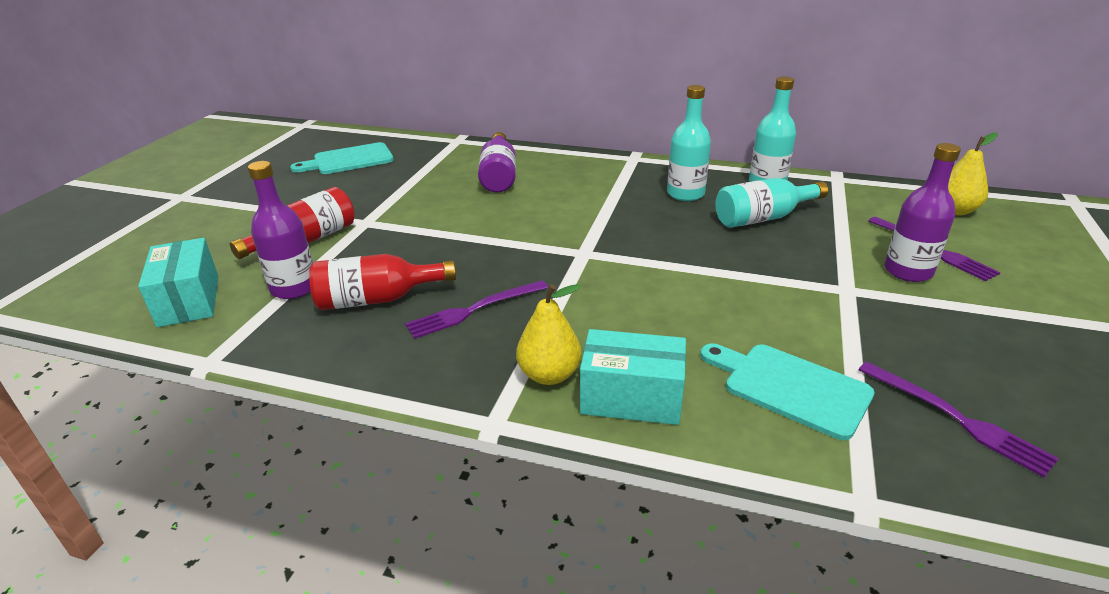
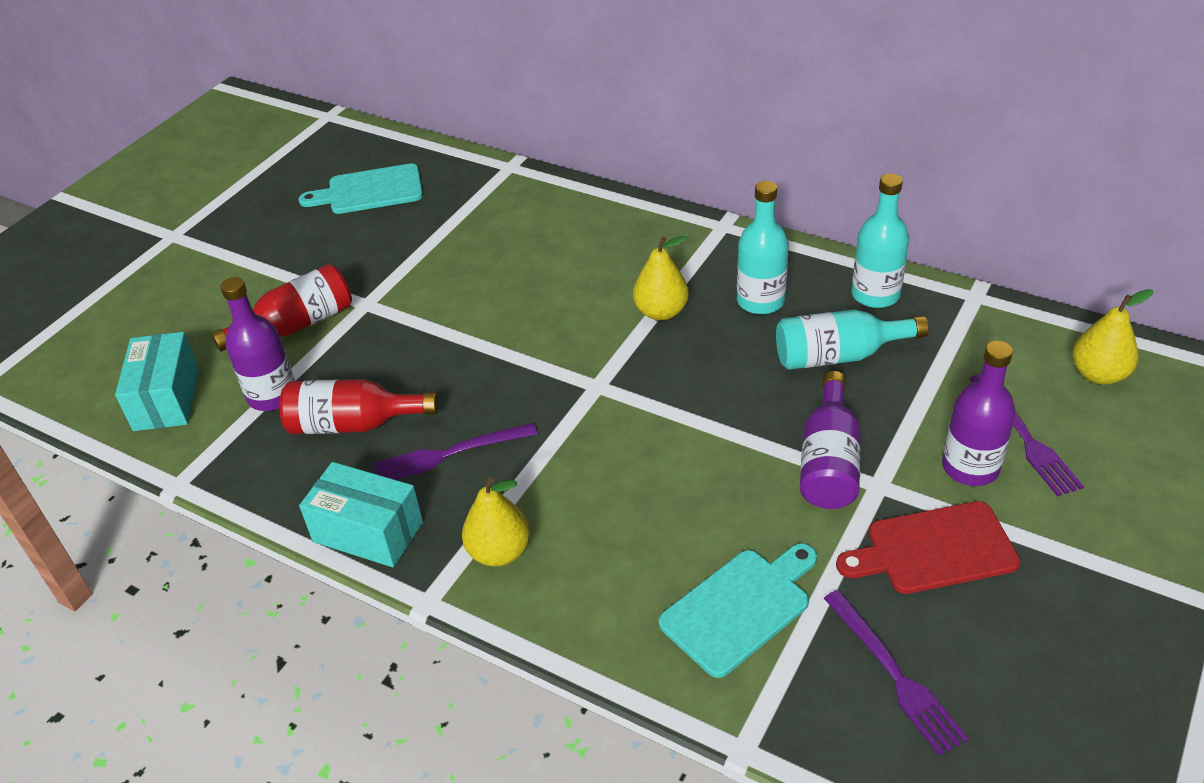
camera: 15 degrees right, 10 degrees up
purple bottle [478,132,516,192] -> purple bottle moved to [800,371,861,509]
turquoise box [580,329,686,425] -> turquoise box moved to [299,462,423,567]
turquoise cutting board [700,343,875,440] -> turquoise cutting board turned 90 degrees clockwise [659,543,817,678]
none -> yellow pear [633,236,689,321]
none -> red cutting board [836,501,1020,594]

